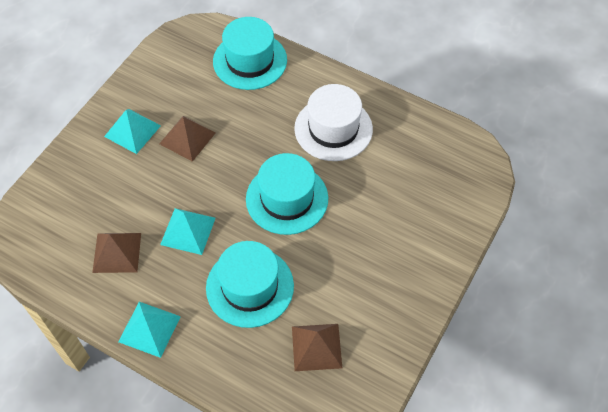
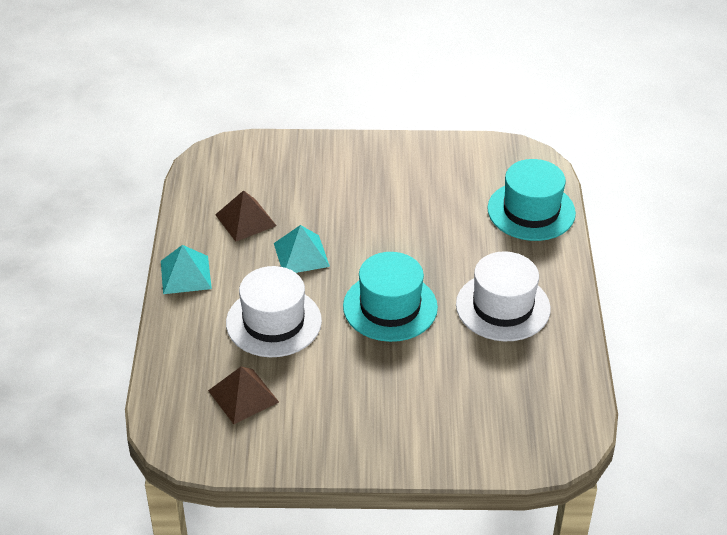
camera: 60 degrees right, 15 degrees down
turquoise pyramid [104,109,161,154] -> none
brown pyramid [159,116,215,162] -> none
turquoise hat [206,241,294,328] -> white hat [226,266,322,357]

